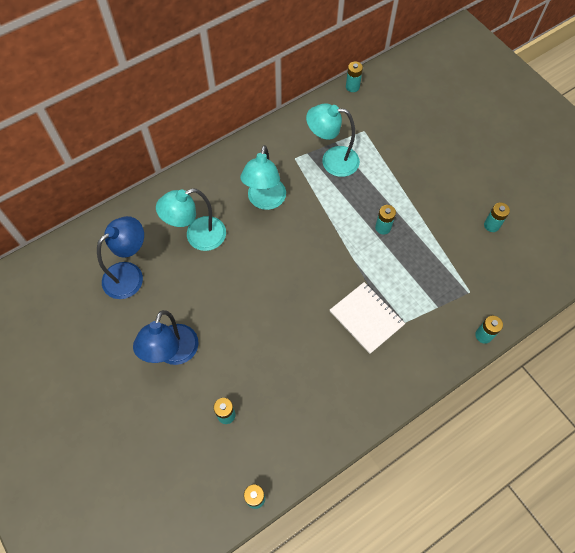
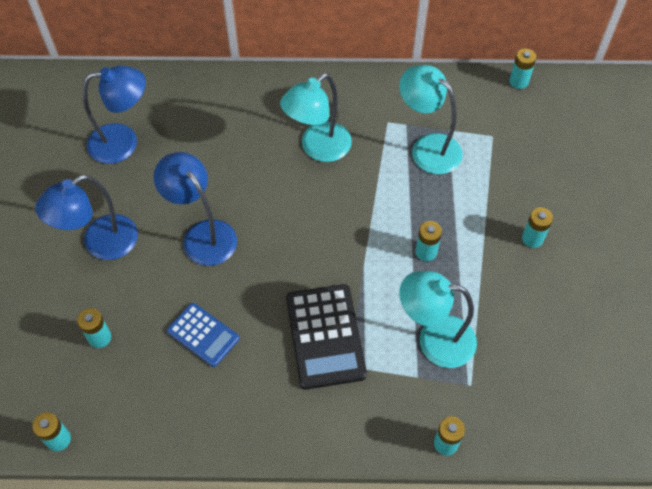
camera: 35 degrees right, 5 degrees down
turquoise lamp [156,189,226,251] -> turquoise lamp moved to [399,271,477,368]
white notebook [330,282,405,354] -> black calculator [286,284,367,390]
turquoise battery [484,203,510,232] -> turquoise battery moved to [522,207,553,248]
none -> blue lamp [154,152,237,266]
none -> blue calculator [167,303,239,367]

